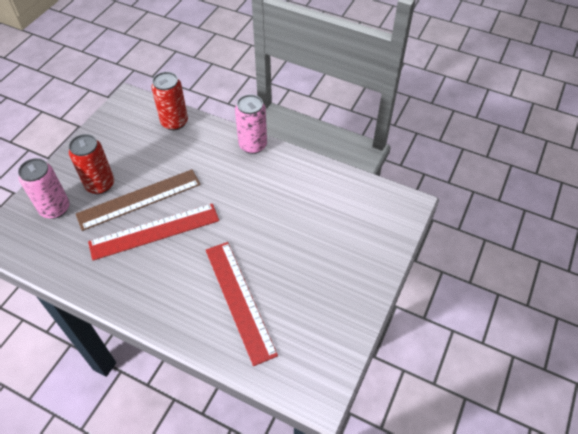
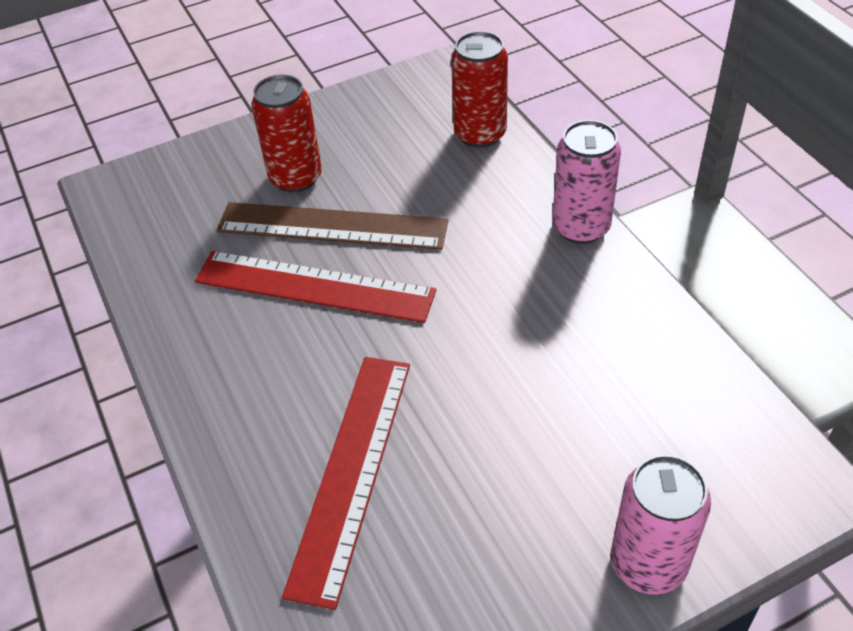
camera: 40 degrees right, 5 degrees down
pink can [18,158,70,219] -> pink can moved to [611,454,711,595]

